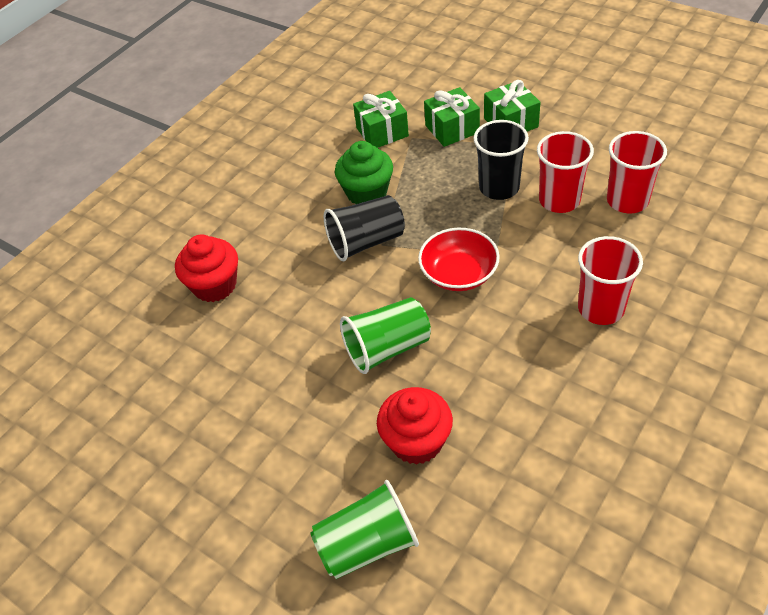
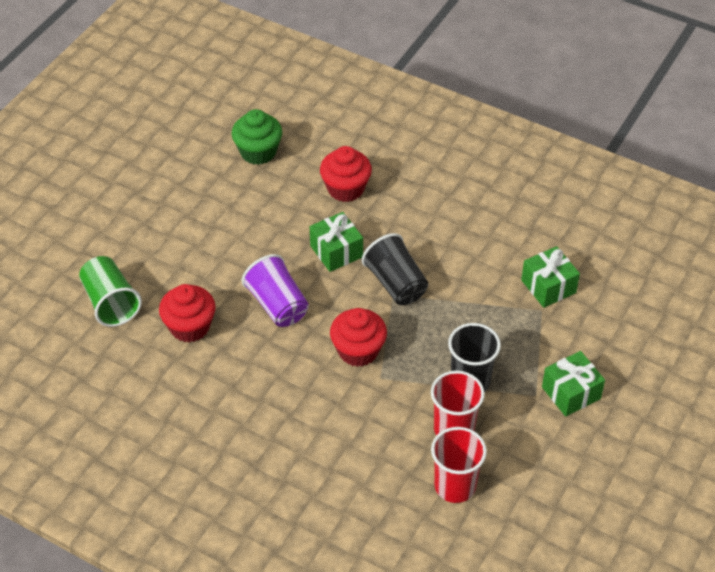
camera: 80 degrees right, 0 degrees up
green cupcake [335,141,393,204] -> green cupcake moved to [231,109,282,165]
green cup [340,297,431,374] -> purple cup [242,254,309,327]
red bowl [418,228,500,291] -> red cupcake [330,308,387,367]
green gift [424,87,480,147] -> green gift moved to [310,212,363,272]
red cup [578,236,643,325] -> none

